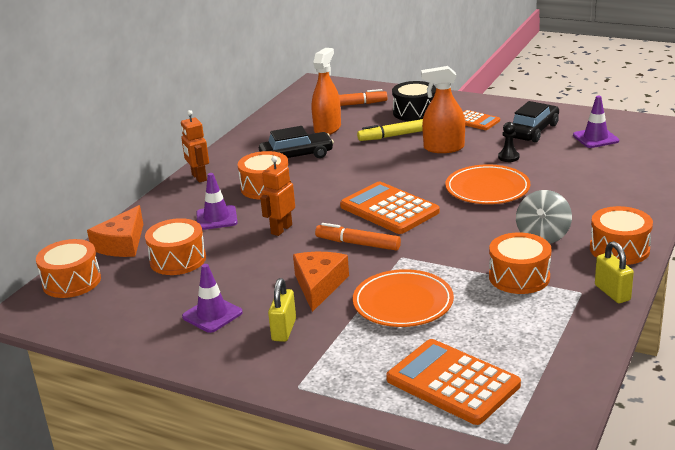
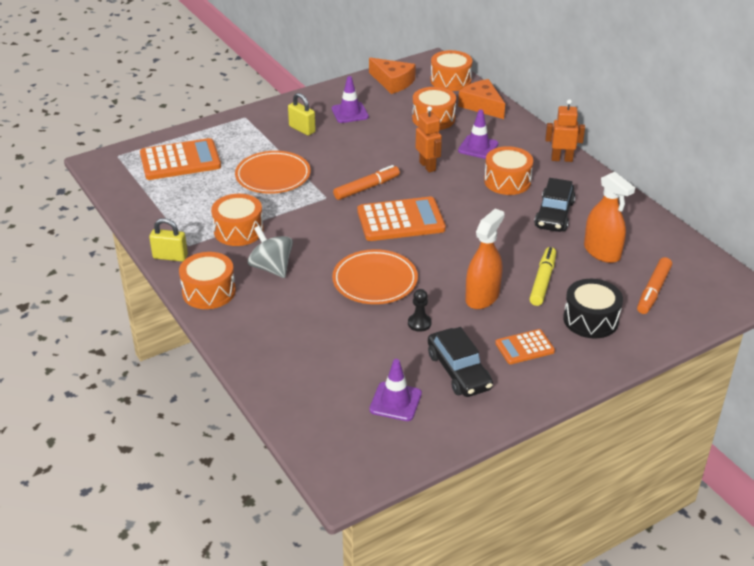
camera: 120 degrees right, 10 degrees up
orange cheese [293,252,349,312] -> orange cheese moved to [369,57,416,94]

